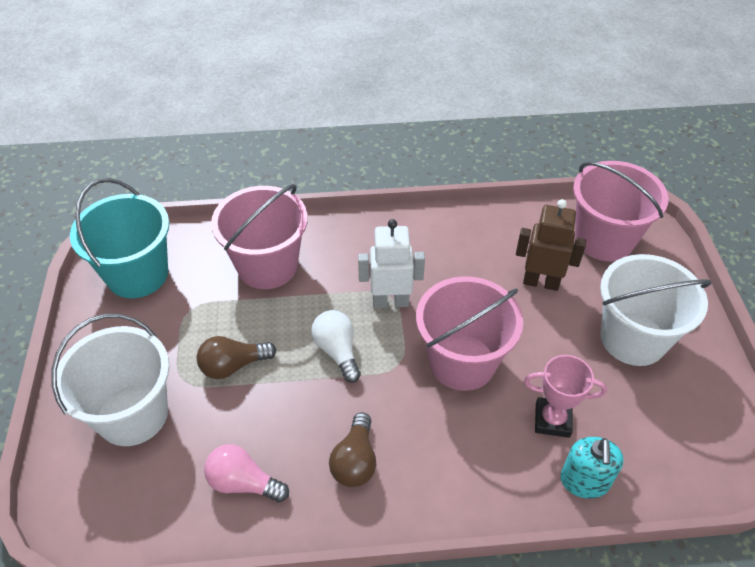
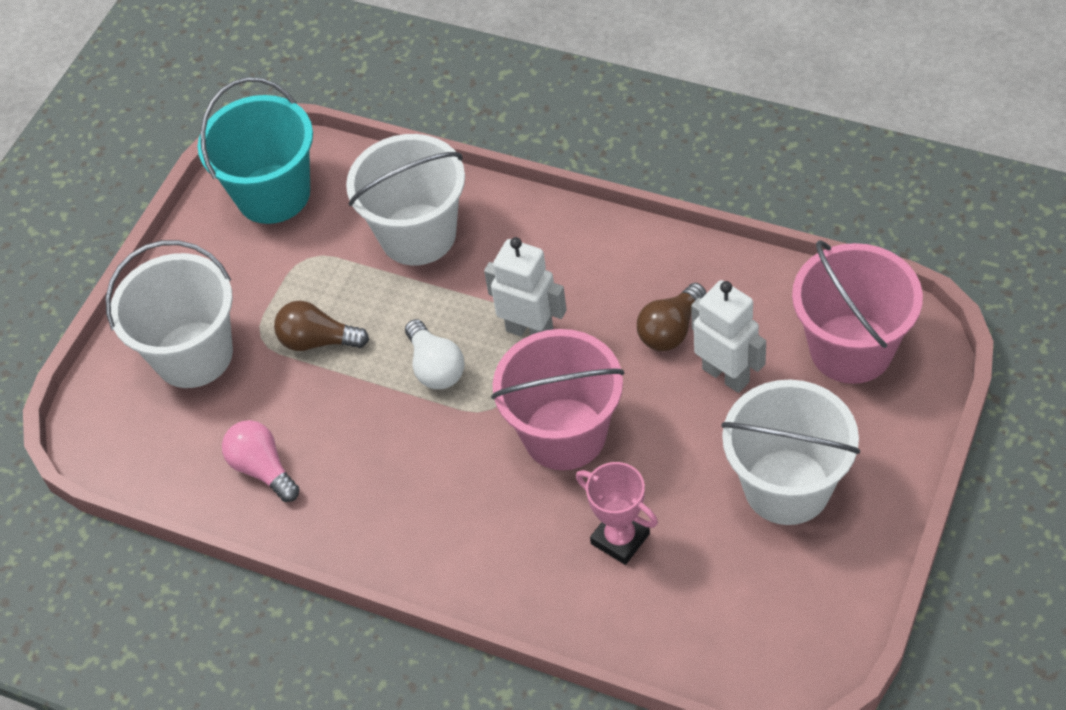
camera: 35 degrees right, 5 degrees up
pink bucket [211,184,308,289] -> white bucket [346,134,465,266]
white light bulb [311,310,361,383] -> white light bulb turned 150 degrees clockwise [405,319,464,389]
brown light bulb [329,412,376,487] -> brown light bulb moved to [637,283,706,351]
brown robot [516,199,586,291] -> white robot [691,280,766,393]
turquoise soap dispenser [560,437,624,499] -> none

